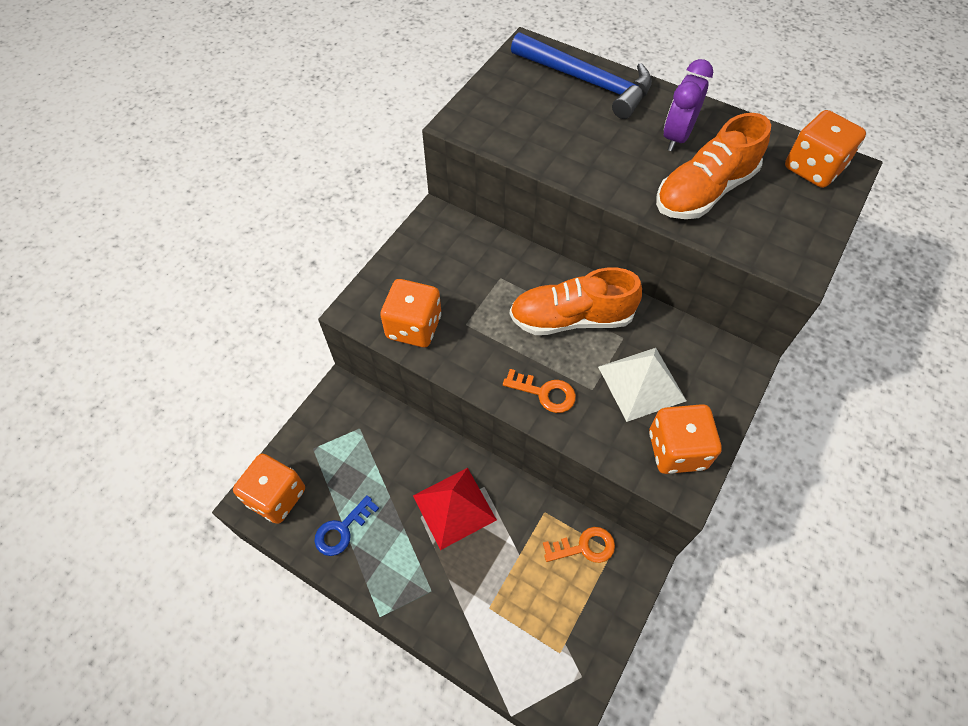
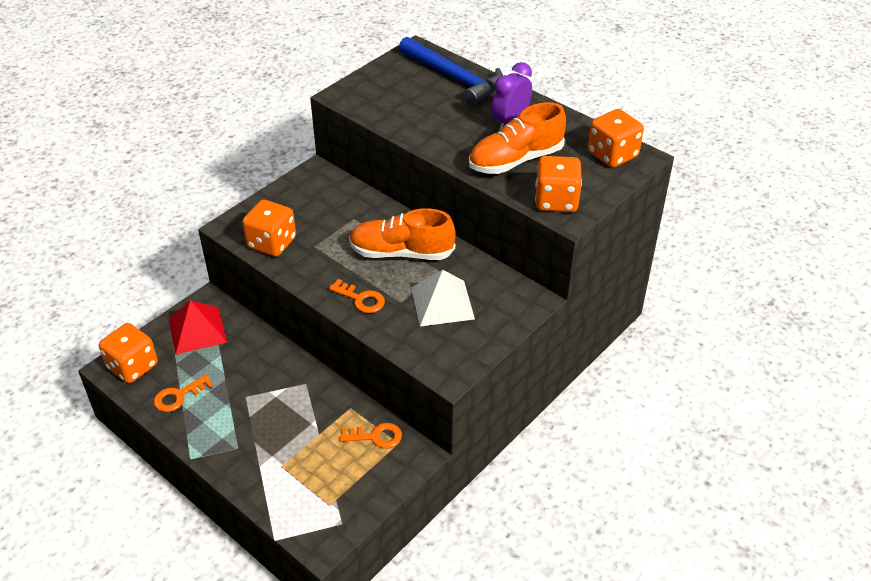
camera: 10 degrees right, 15 degrees down
blue key [314,495,379,556] -> orange key [154,375,214,412]
red pyramid [413,468,497,550] -> red pyramid moved to [169,300,227,355]
orange dice [649,404,722,474] -> orange dice moved to [535,156,582,212]

